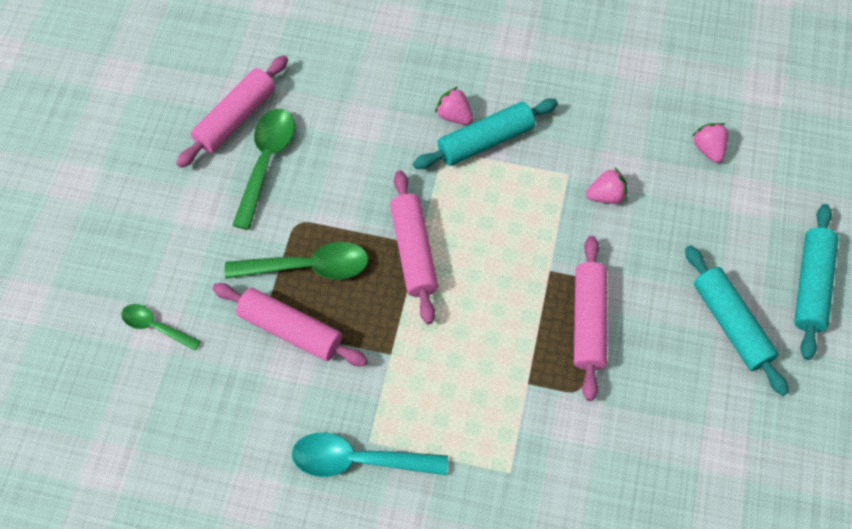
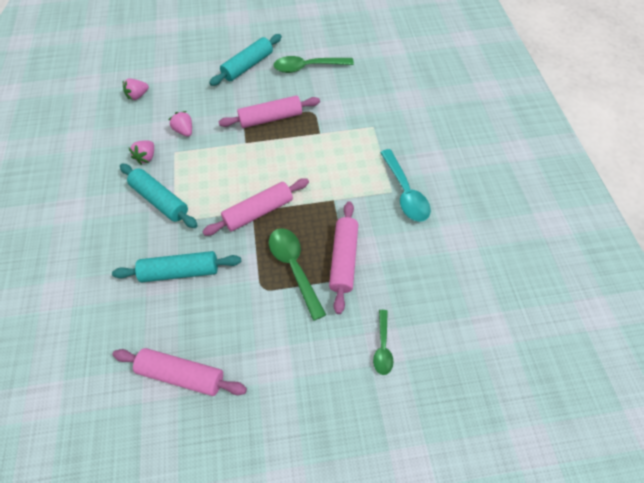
camera: 110 degrees left, 5 degrees down
green spoon [232,109,295,230] -> green spoon moved to [273,56,354,73]
pink strawberry [435,87,473,125] -> pink strawberry moved to [128,140,154,165]
turquoise rolling pin [794,204,838,360] -> turquoise rolling pin moved to [112,251,241,282]

